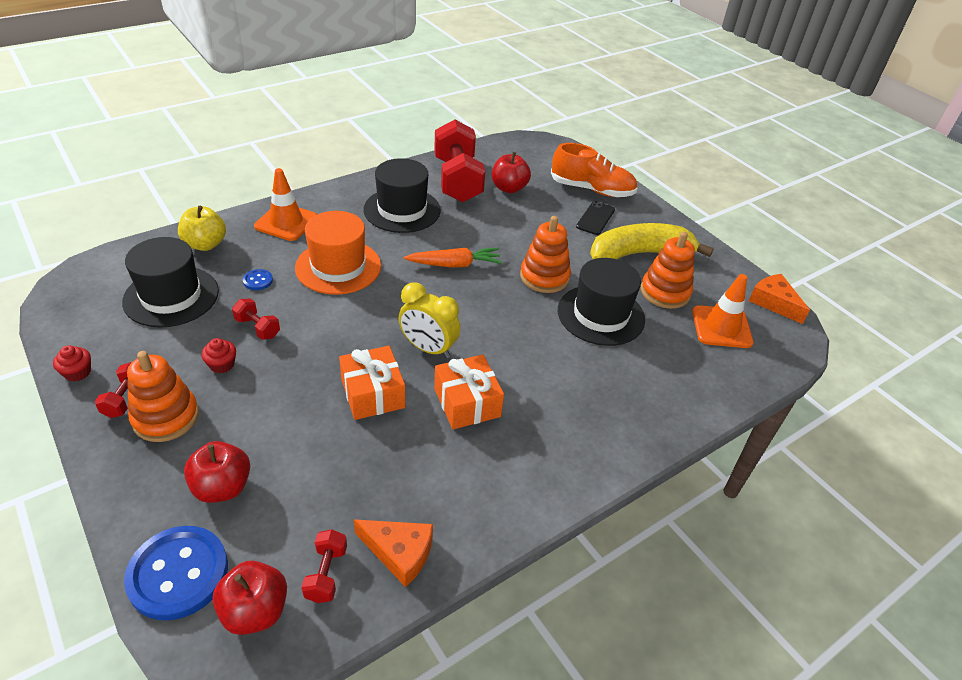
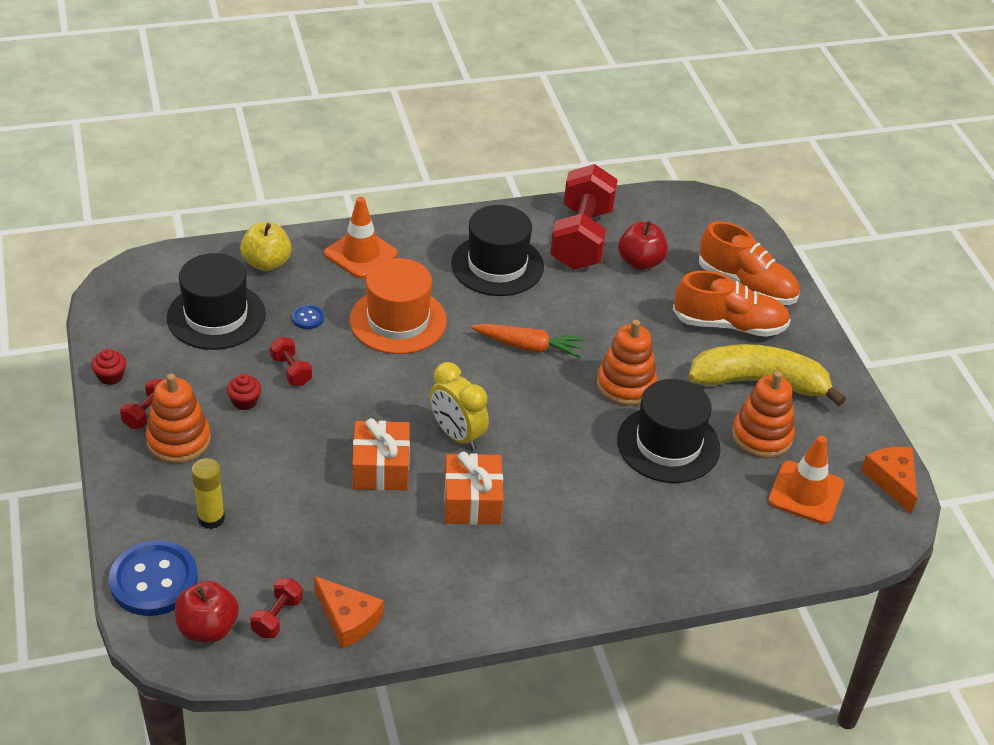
camera: 20 degrees right, 0 degrees up
red apple [184,441,250,503] -> yellow glue stick [191,458,225,529]
black phone [576,201,615,235] -> orange shoe [673,271,790,337]

